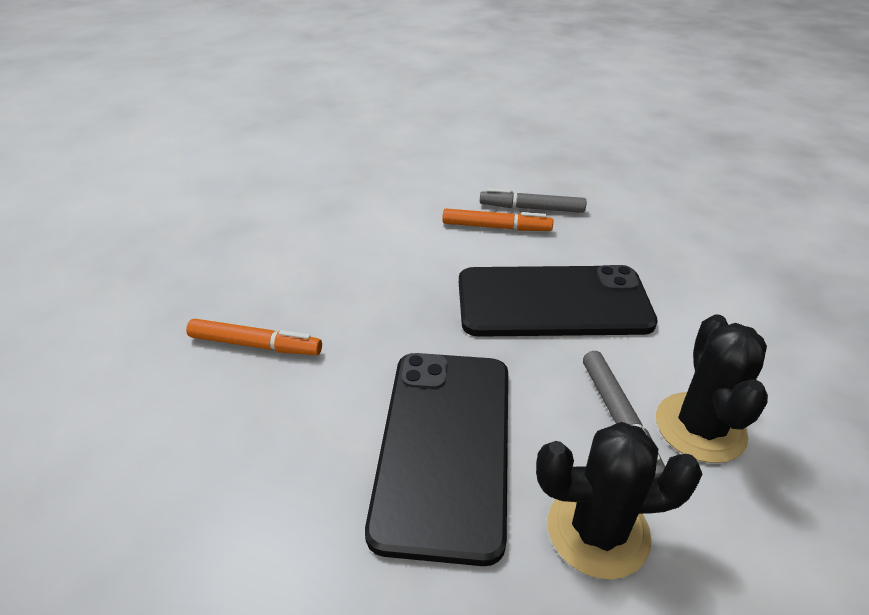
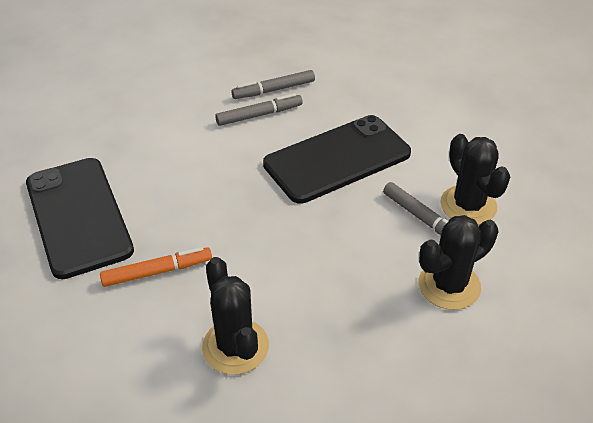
camera: 30 degrees left, 5 degrees up
black phone [365,353,508,566] -> black phone moved to [26,158,134,279]
orange marker [442,209,553,231] -> grey marker [215,93,303,126]
none -> black cactus [202,257,269,375]

